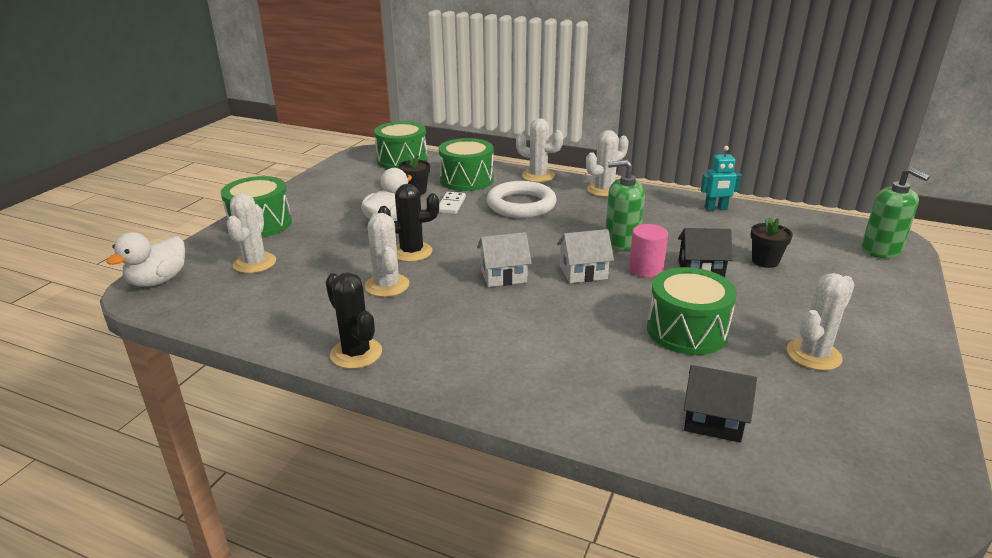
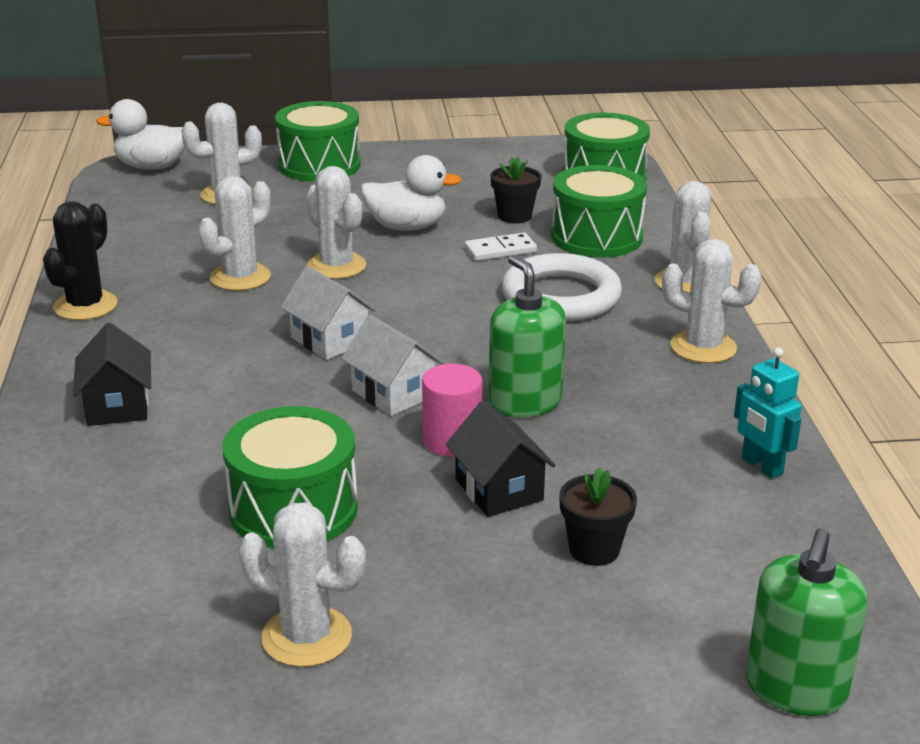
camera: 60 degrees right, 0 degrees up
black cactus [378,184,439,262] -> white cactus [306,166,366,279]
black house [684,365,757,442] -> black house moved to [73,323,151,426]

